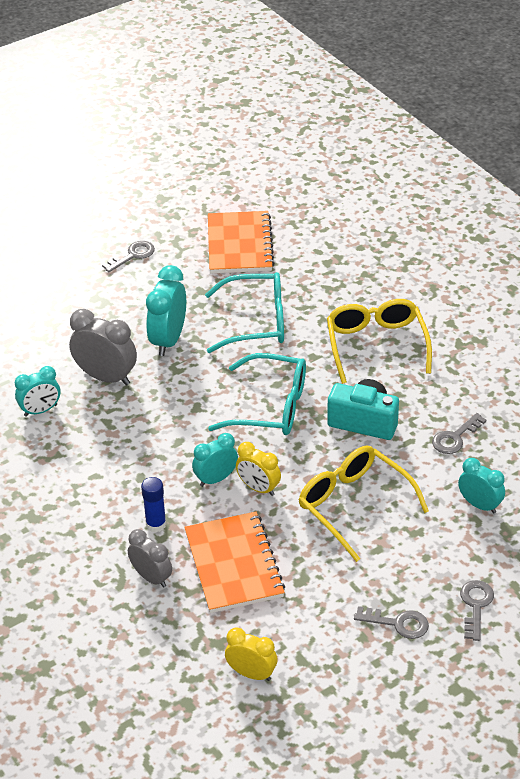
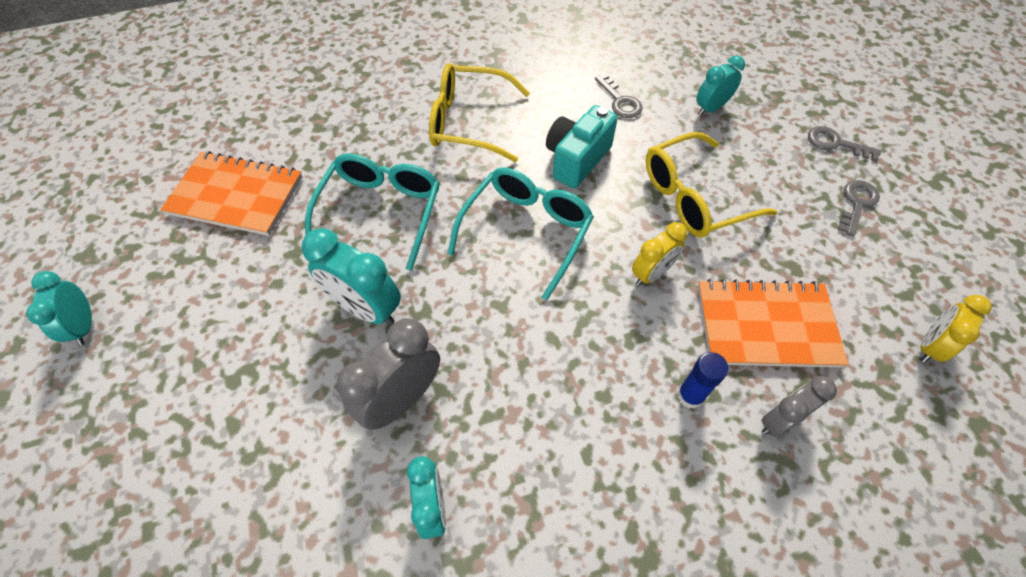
camera: 75 degrees left, 15 degrees up
grey key [102,241,155,272] -> none
turquoise clock [192,433,238,487] -> turquoise clock moved to [26,271,92,346]

